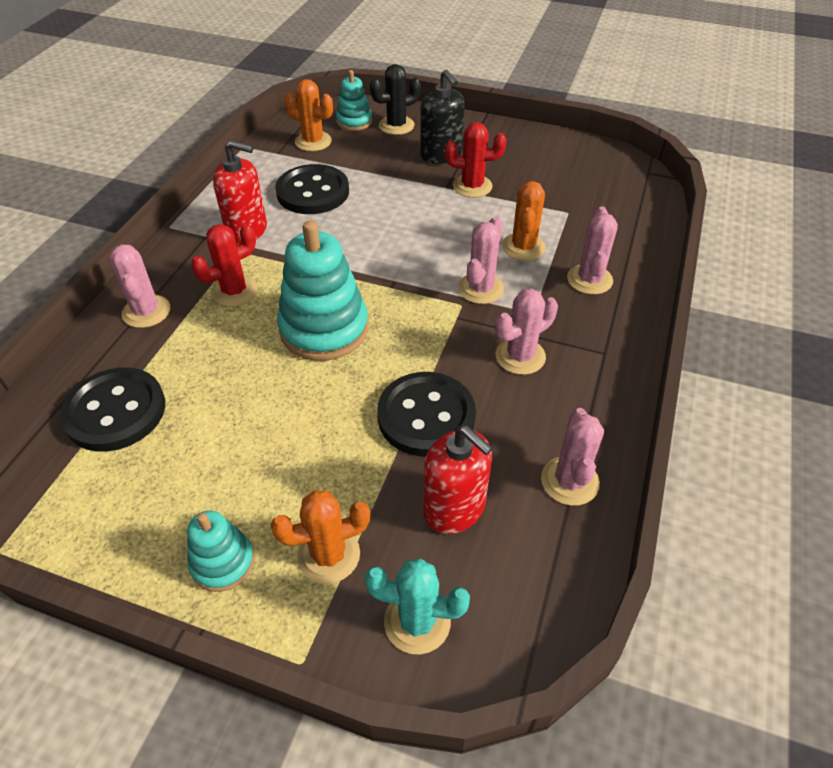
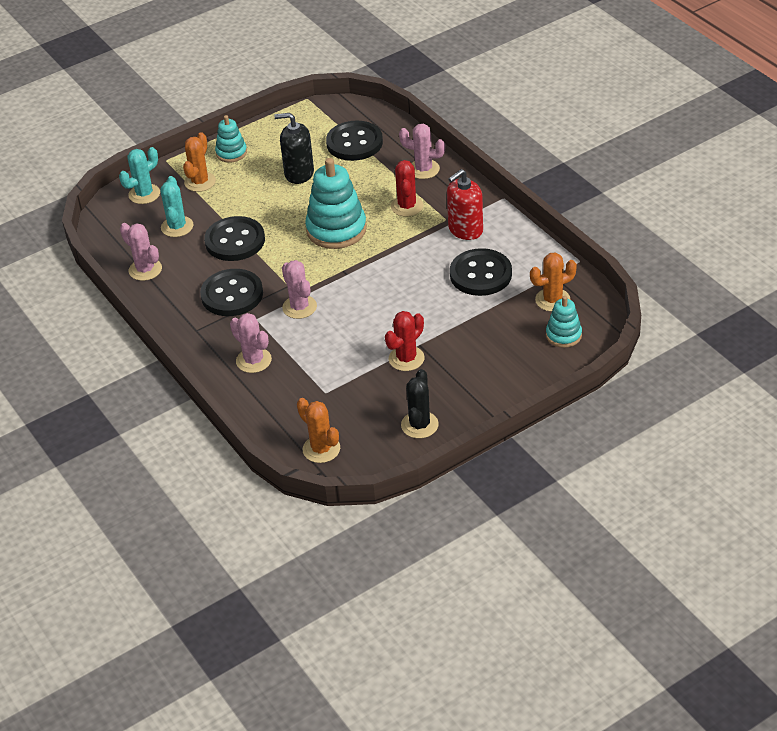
camera: 130 degrees right, 5 degrees down
black cactus [370,64,421,135] -> black cactus moved to [401,369,439,438]
black soap dispenser [420,69,465,164] -> black soap dispenser moved to [274,113,314,184]
red soap dispenser [423,426,493,534] -> turquoise cactus [160,176,193,237]
pink cactus [495,289,558,375] -> black button [200,269,263,316]
orange cactus [502,181,546,261] -> orange cactus moved to [297,398,340,463]

